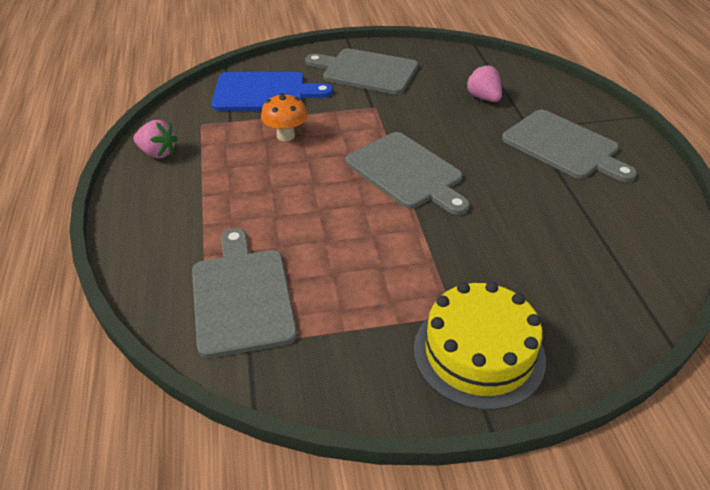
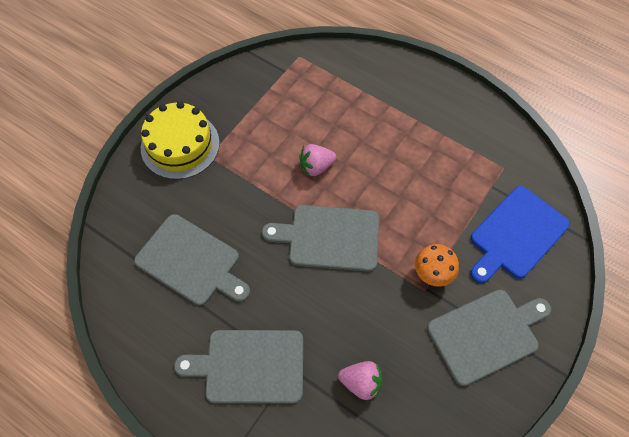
camera: 135 degrees right, 20 degrees up
pink strawberry [134,120,178,158] -> pink strawberry moved to [299,144,336,177]
grey cutting board [192,228,297,358] -> grey cutting board moved to [134,214,250,306]
orange mushroom [261,93,307,141] -> orange mushroom moved to [415,244,459,287]

